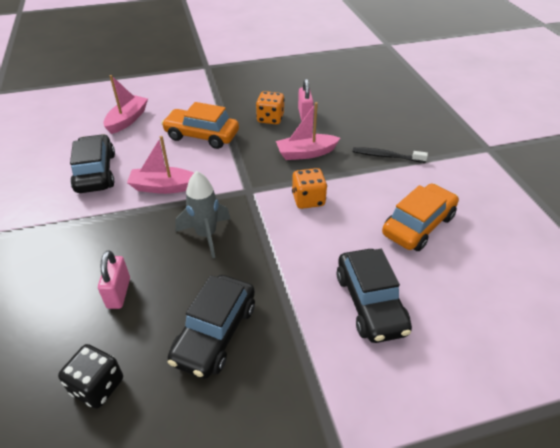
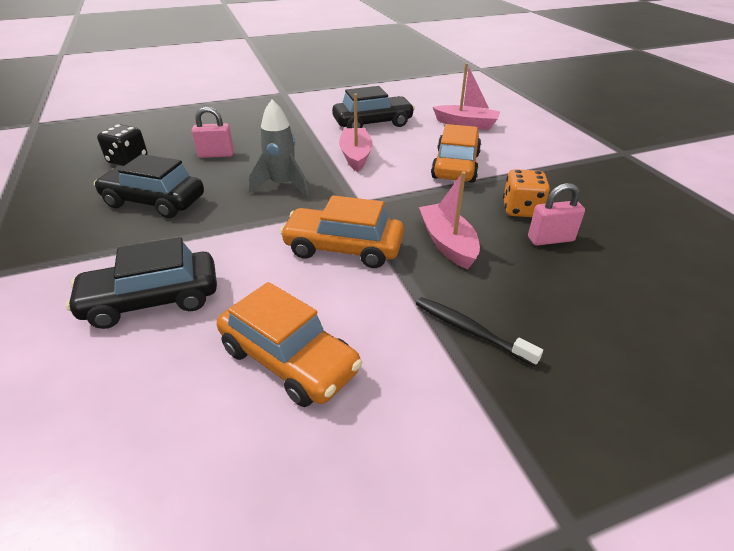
camera: 85 degrees right, 5 degrees down
orange dice [292,168,327,209] -> orange car [280,195,404,268]
black toothbrush [353,147,428,163] -> black toothbrush turned 60 degrees counterclockwise [416,297,543,367]

